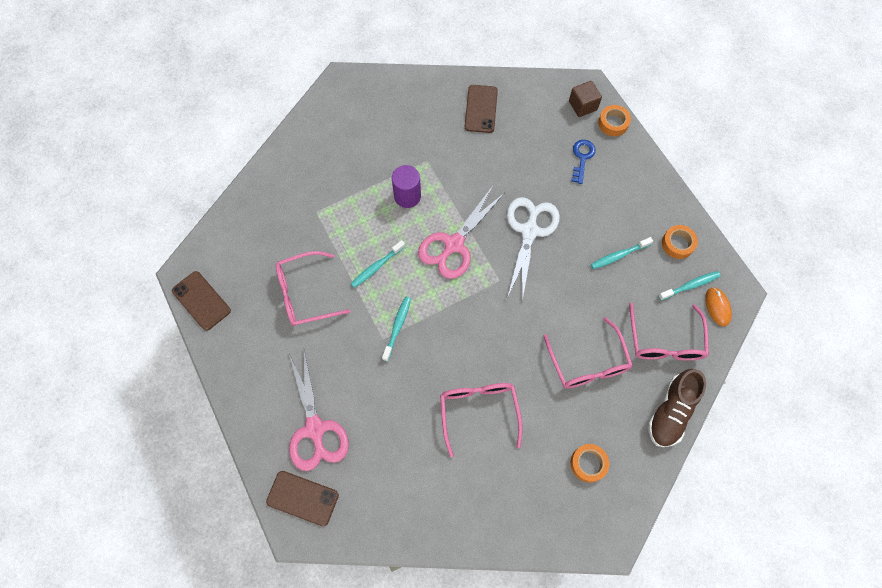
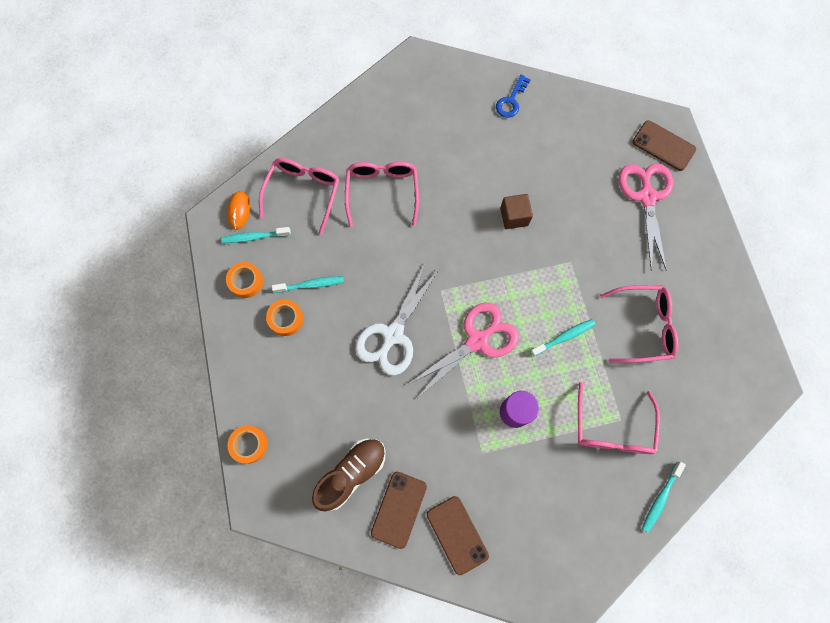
camera: 165 degrees left, 5 degrees up
brown phone [172,271,231,331] -> brown phone moved to [427,496,489,575]
turquoise toothbrush [382,297,411,361] -> turquoise toothbrush moved to [642,462,686,533]
pink glasses [440,383,523,457] -> pink glasses moved to [578,382,660,454]
brown cube [569,81,602,117] -> brown cube moved to [500,194,533,229]
orange tape [570,444,609,483] -> orange tape moved to [266,299,304,336]
blue key [571,140,596,184] -> blue key moved to [496,75,531,118]
brown shoe [648,369,706,447] -> brown shoe moved to [312,439,386,511]

